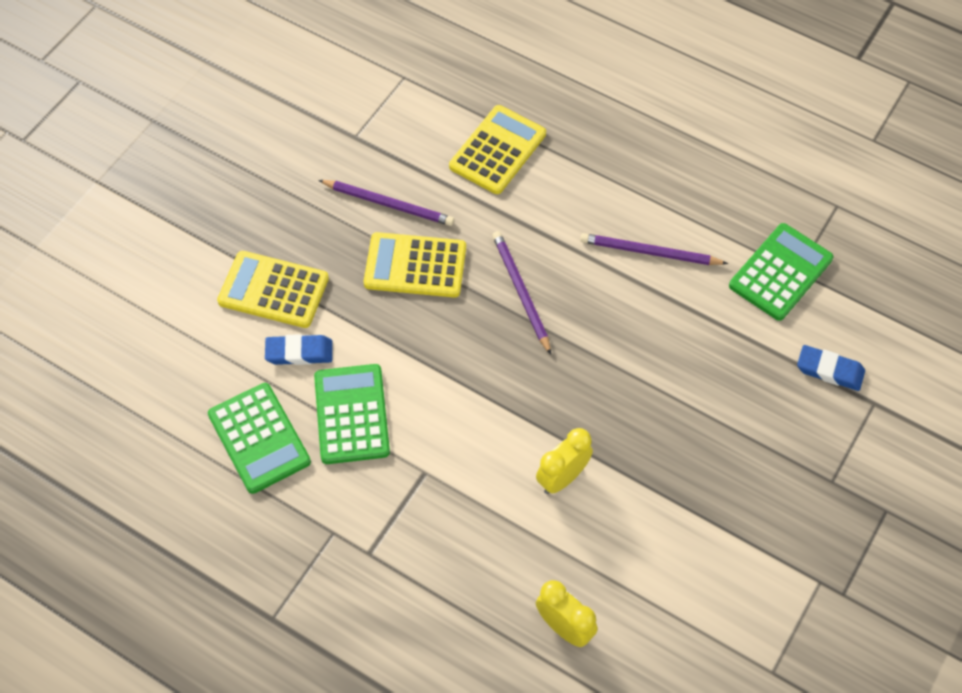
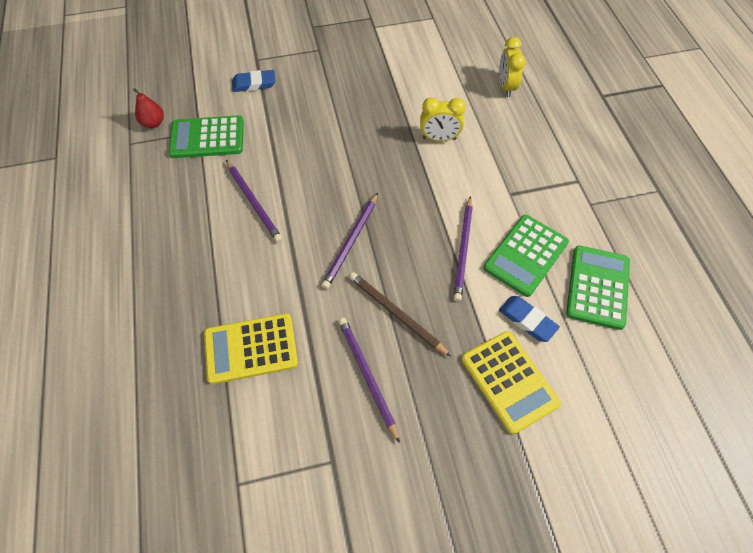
camera: 135 degrees left, 0 degrees up
yellow calculator [364,232,466,297] -> brown pencil [349,272,451,357]
blue eraser [797,345,865,391] -> blue eraser turned 75 degrees counterclockwise [232,70,276,92]
none -> red pear [133,88,164,128]
none -> purple pencil [453,196,473,302]

